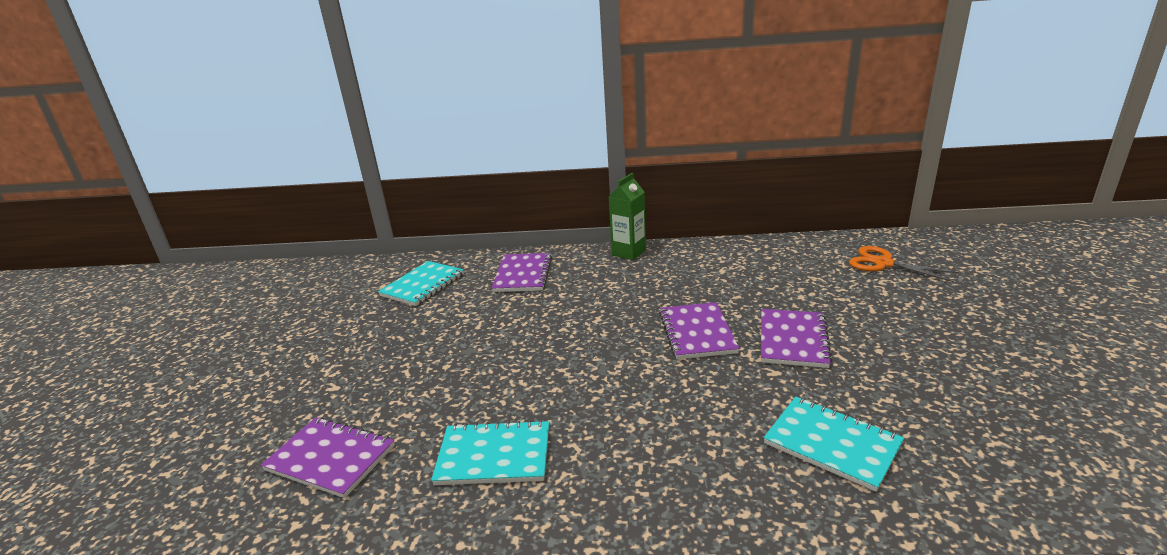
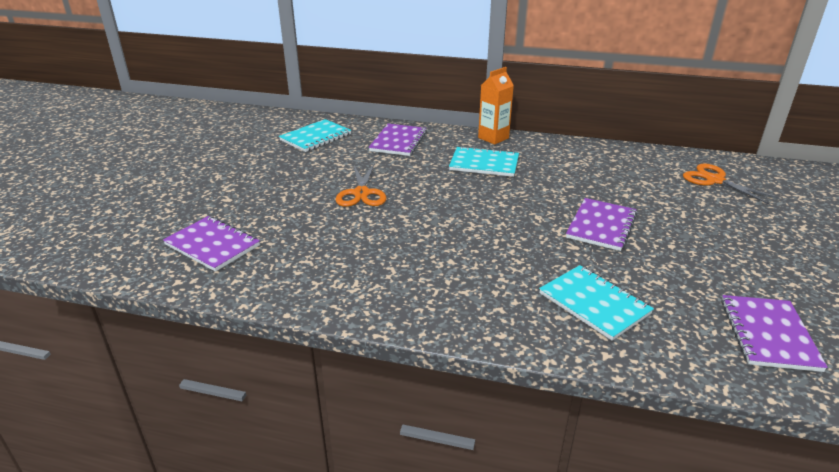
camera: 10 degrees right, 5 degrees up
turquoise notebook [431,420,549,485] -> turquoise notebook moved to [449,146,519,177]
green carton [609,173,646,260] -> orange carton [478,67,514,145]
purple notebook [659,302,739,359] -> purple notebook moved to [721,295,828,372]
none -> orange scissors [336,164,386,207]

